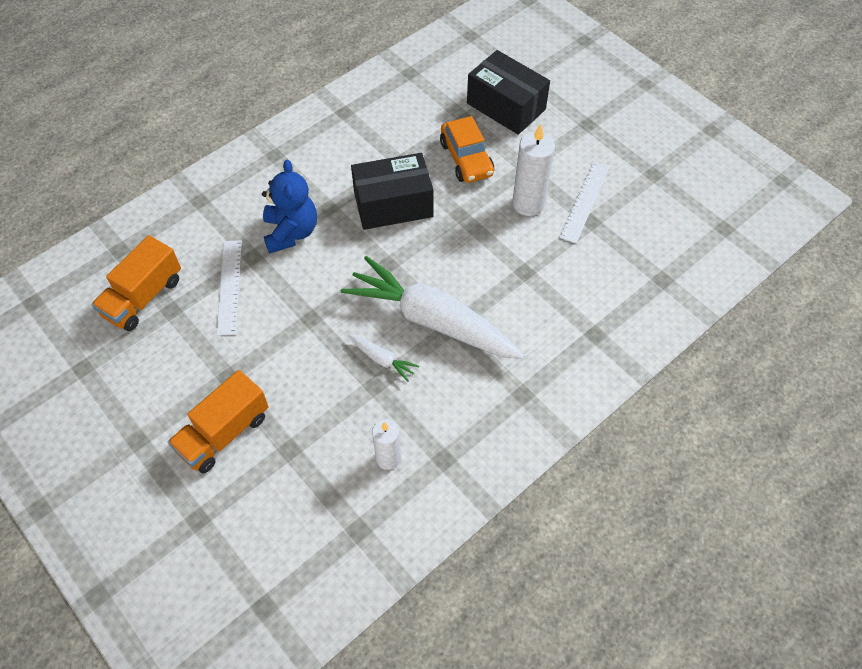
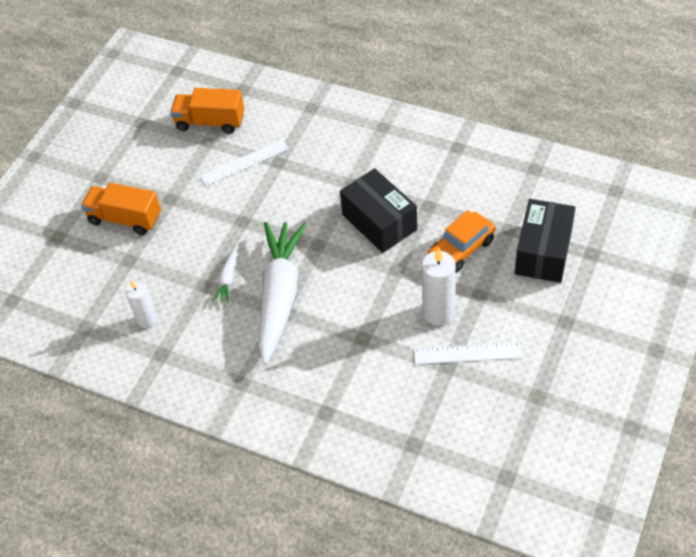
camera: 70 degrees right, 5 degrees down
blue teddy bear [262,160,317,254] -> none

